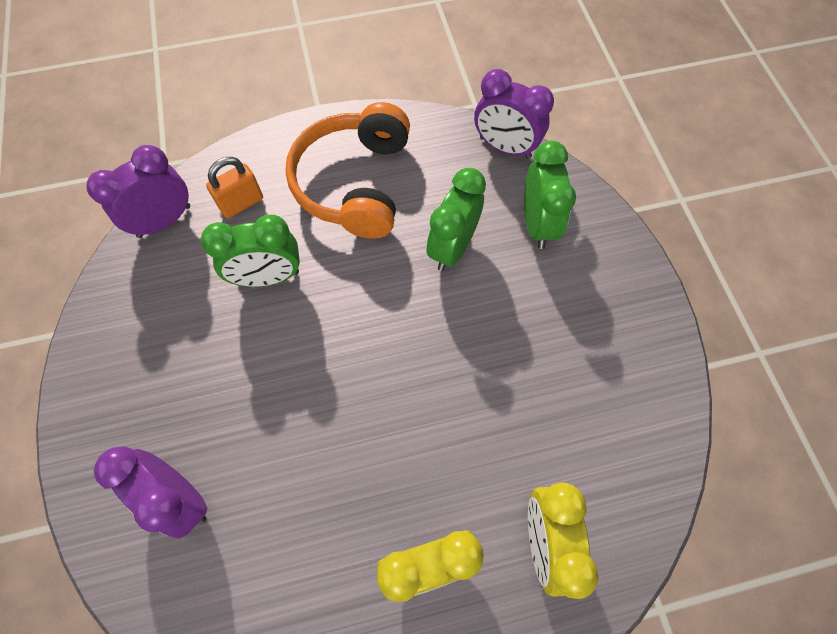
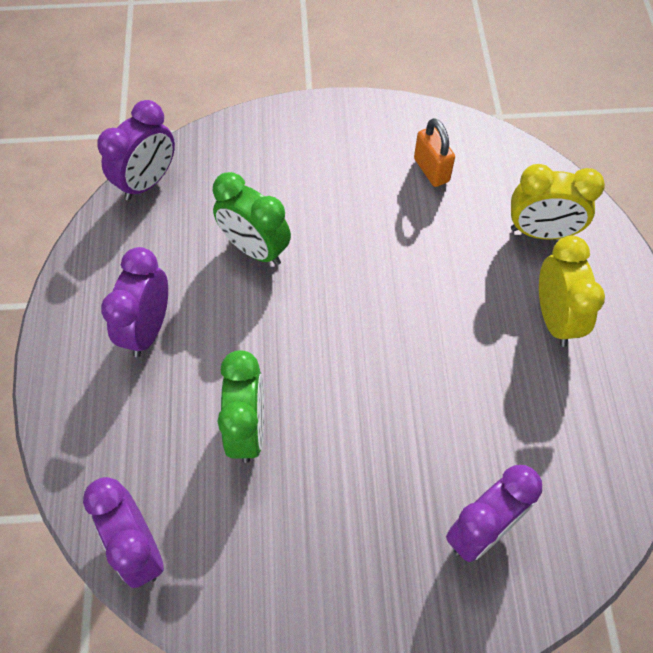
camera: 80 degrees left, 5 degrees down
orange padlock [206,157,263,218] -> orange padlock moved to [414,118,455,187]
orange headphones [285,102,410,239] -> purple clock [101,247,168,357]
green clock [524,141,576,249] -> none

